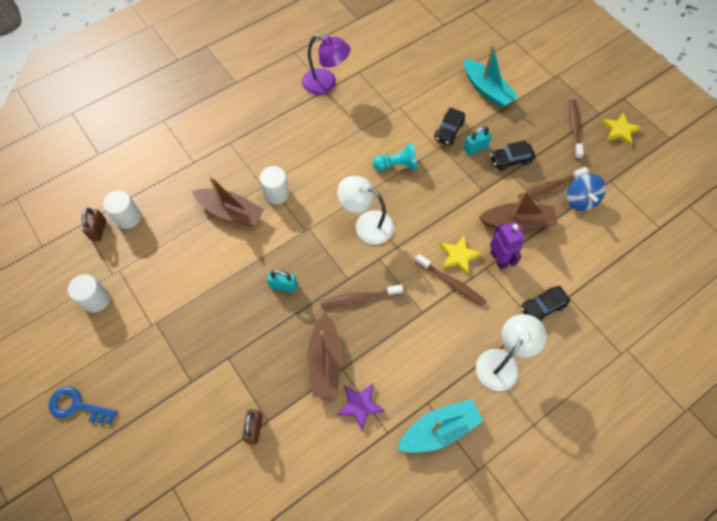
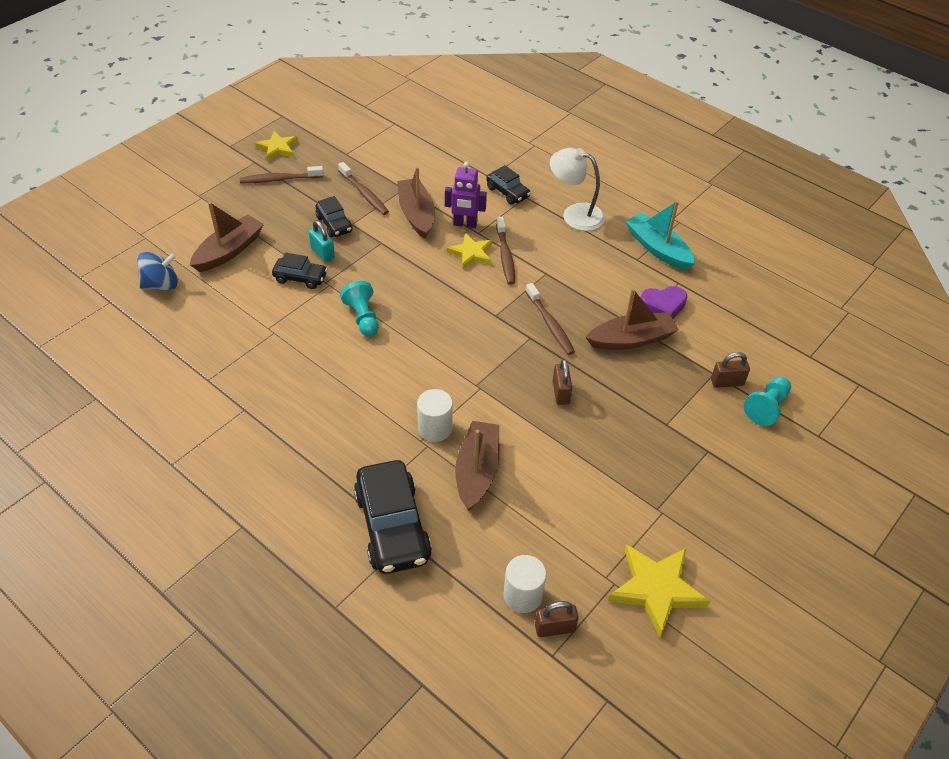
camera: 105 degrees left, 15 degrees down
blue key [49,386,118,425] -> none
white cylinder [68,274,110,312] -> yellow star [608,544,711,638]
turquoise padlock [267,270,298,293] -> brown padlock [553,359,572,405]
purple lamp [302,34,350,95] -> none
white lamp [337,176,394,244] -> none
purple star [337,383,385,430] -> purple heart [641,286,687,319]
brown toothbrush [415,254,487,307] -> brown toothbrush turned 150 degrees clockwise [496,217,515,285]
turquoise boat [464,45,518,108] -> brown boat [190,202,264,272]
purple robot [490,222,525,270] -> purple robot turned 135 degrees counterclockwise [445,162,487,228]
blue spinning top [567,174,606,211] -> blue spinning top moved to [137,252,178,290]
none -> black car [354,460,432,574]
none -> turquoise pawn [744,377,791,426]

